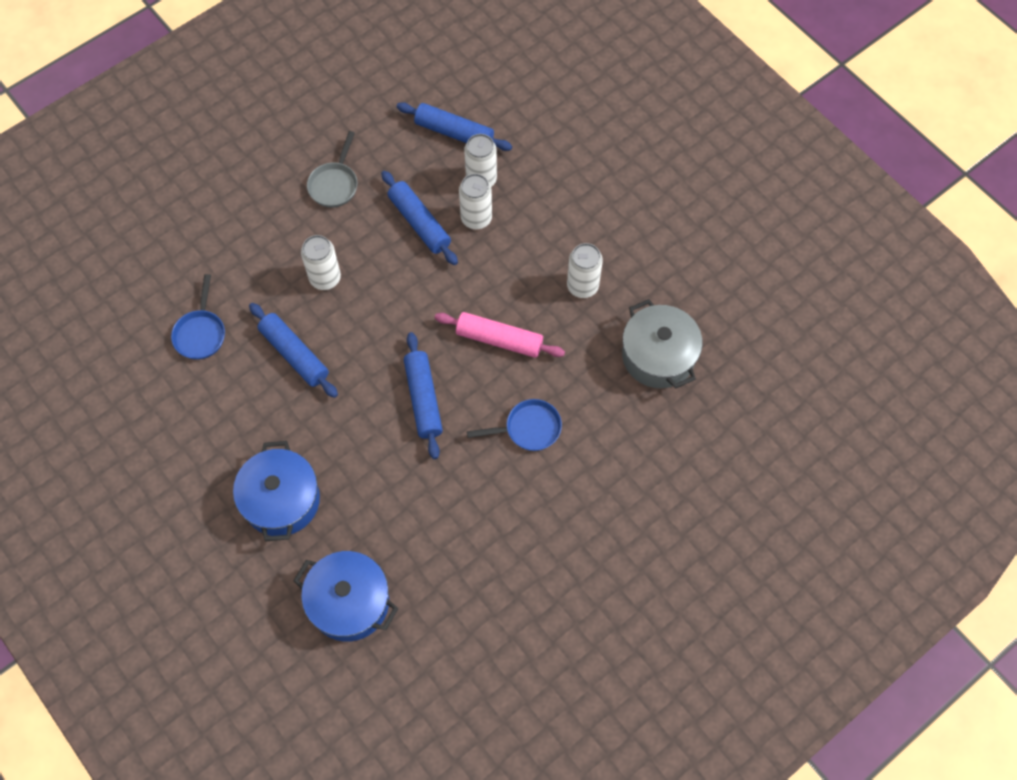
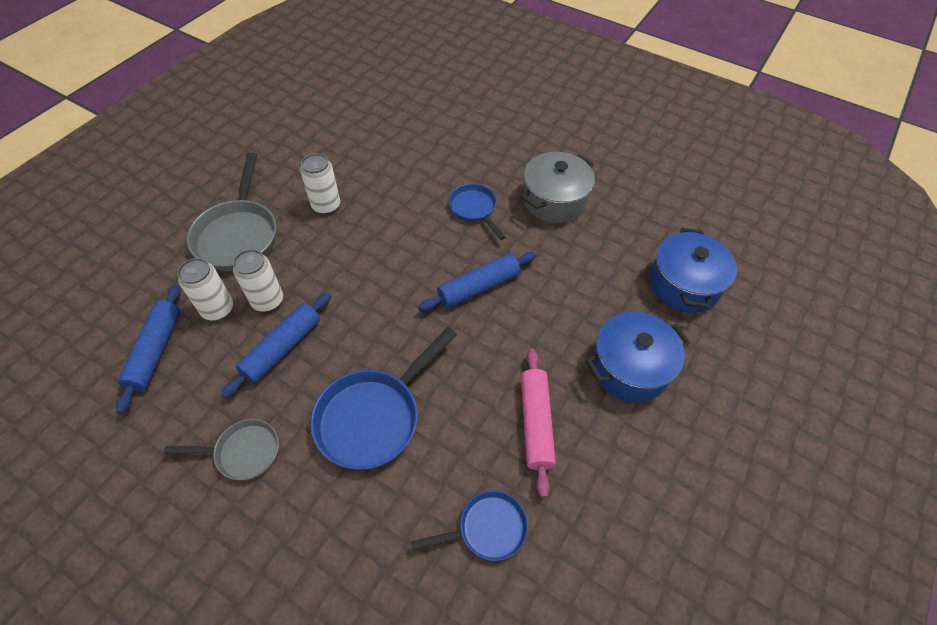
camera: 110 degrees left, 10 degrees down
blue rolling pin [249,303,338,398] -> none
white can [301,235,341,290] -> blue pan [310,327,457,470]
pink rolling pin [435,312,565,358] -> pink rolling pin moved to [521,349,556,498]
grey pot [622,299,703,388] -> grey pot moved to [521,152,595,223]
none -> grey pan [187,152,277,271]

